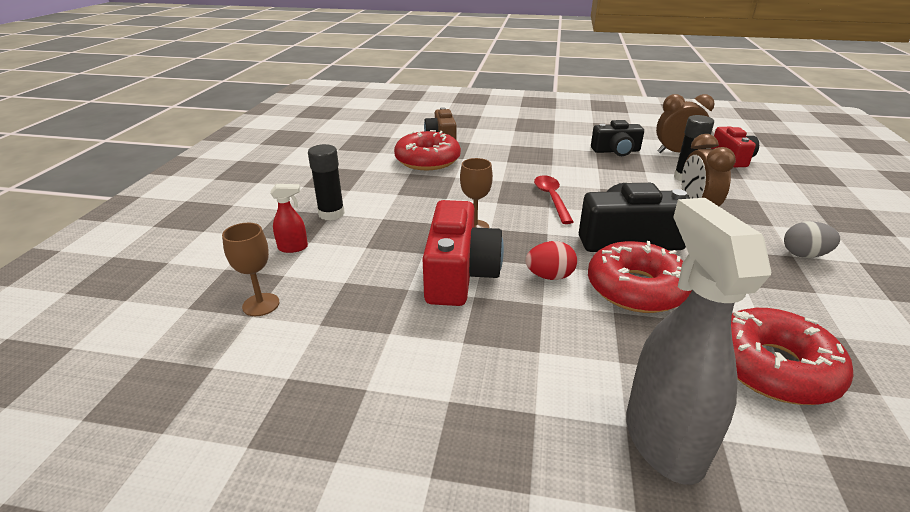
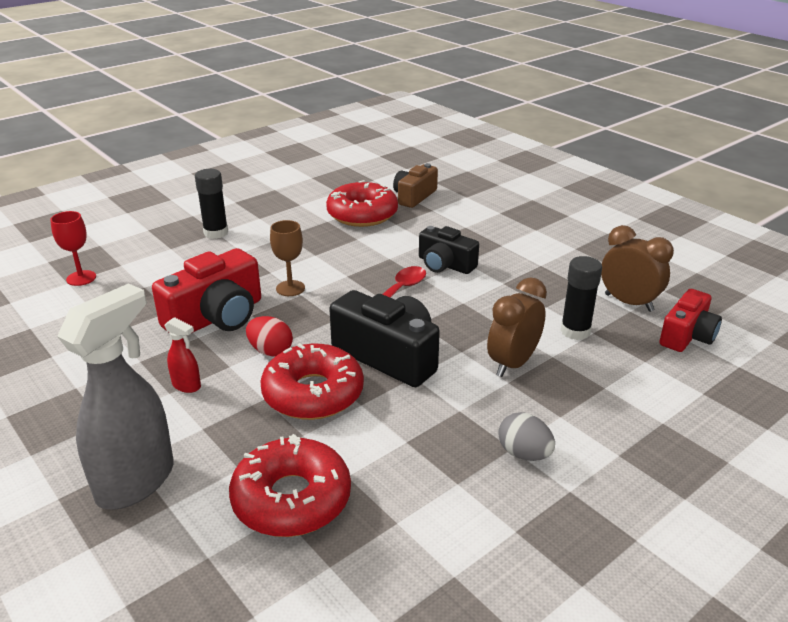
camera: 40 degrees right, 0 degrees up
brown goblet [222,223,279,316] -> red goblet [50,211,96,286]
red spray bottle [270,184,308,253] -> red spray bottle moved to [165,317,201,393]
black camera [591,120,644,156] -> black camera moved to [419,226,479,274]

